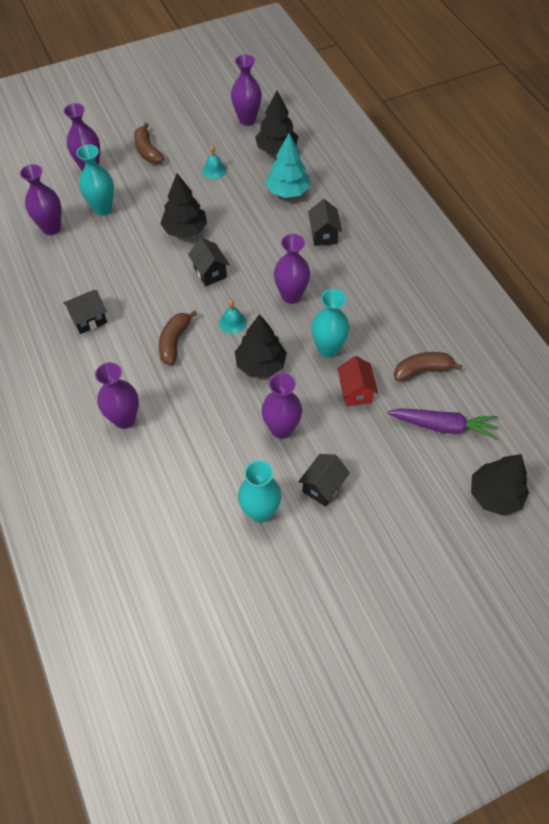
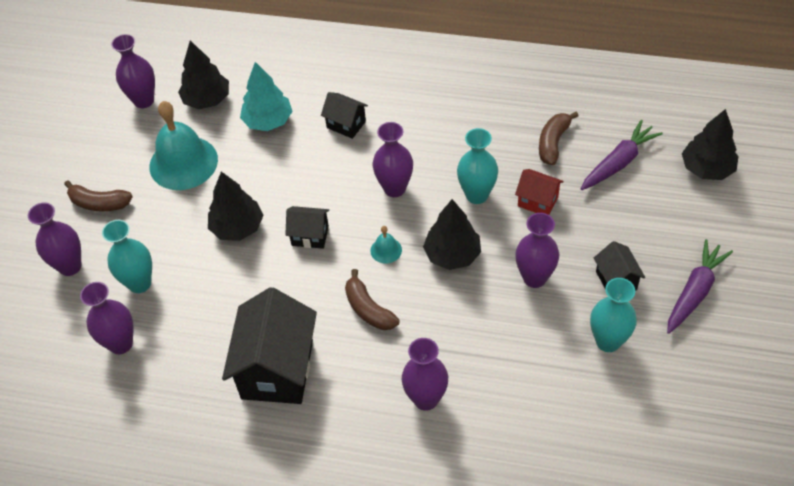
camera: 50 degrees left, 5 degrees down
black house [63,290,107,334] -> black house [222,287,317,404], size x2.01
turquoise bell [202,145,226,179] -> turquoise bell [150,101,218,190], size x2.33
none -> purple carrot [667,239,733,334]

